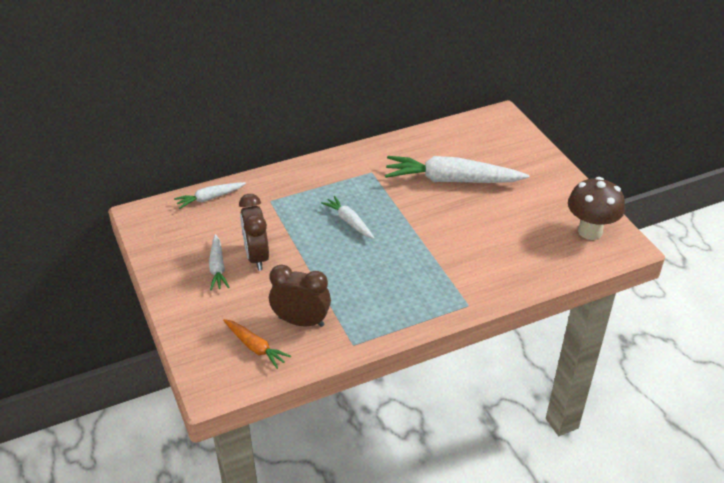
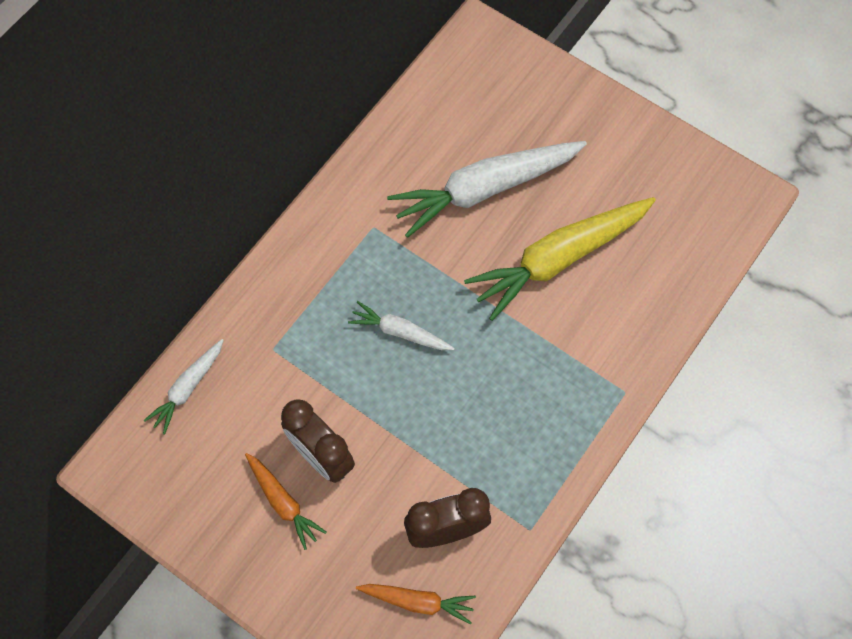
camera: 30 degrees left, 25 degrees up
white carrot [209,234,229,290] -> orange carrot [245,453,326,550]
brown mushroom [568,177,625,240] -> none
none -> yellow carrot [464,197,656,321]

